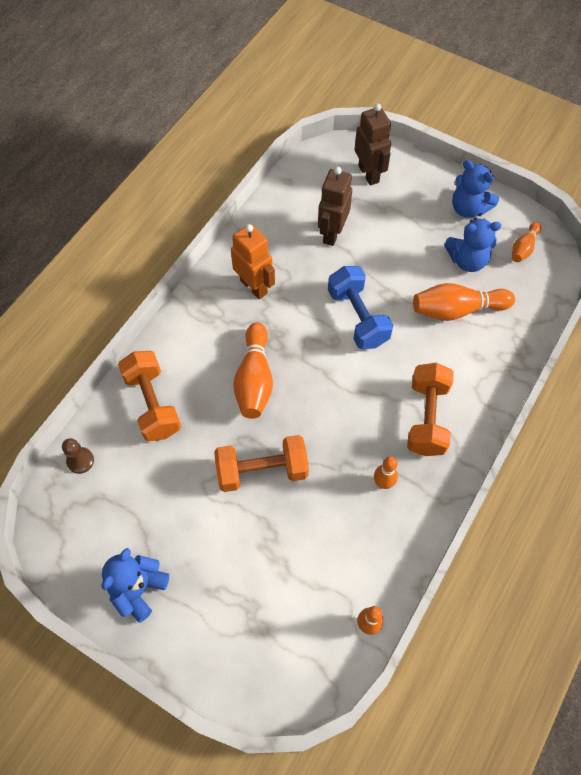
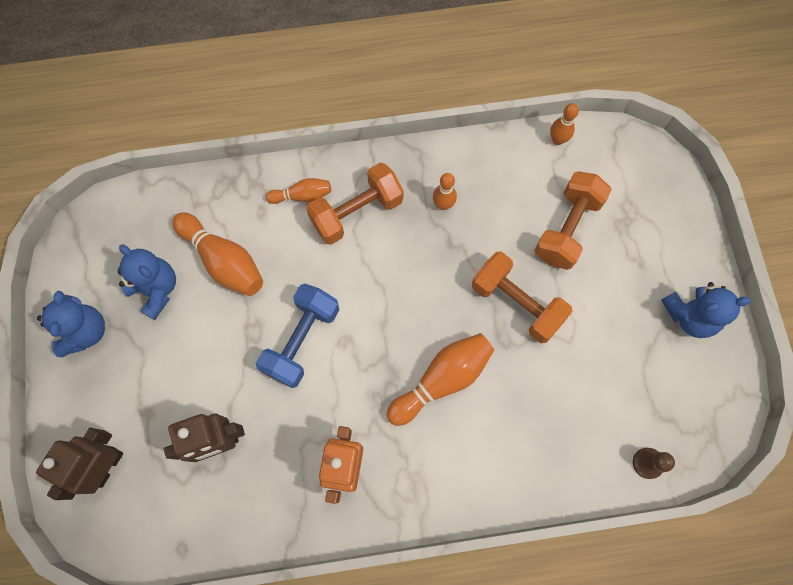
camera: 130 degrees left, 10 degrees up
orange dumbbell [118,351,181,441] -> orange dumbbell moved to [534,171,612,270]
orange bowling pin [512,222,541,262] -> orange bowling pin moved to [266,178,331,204]

